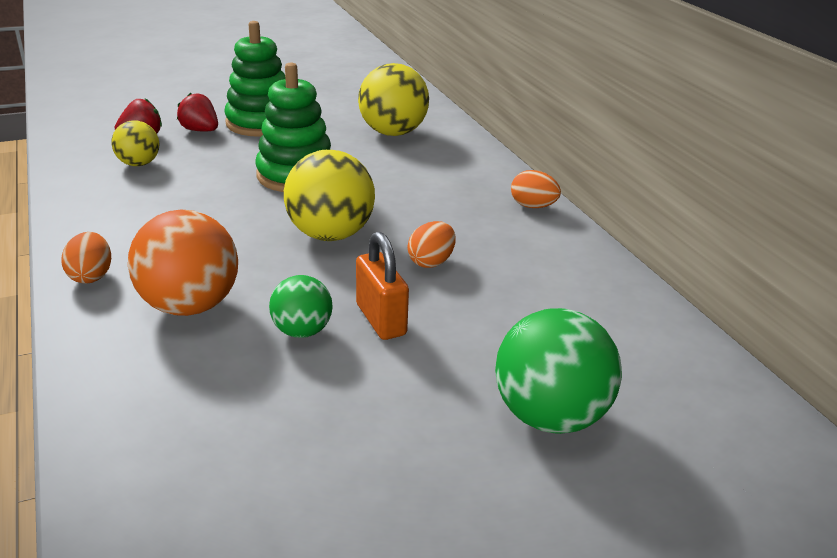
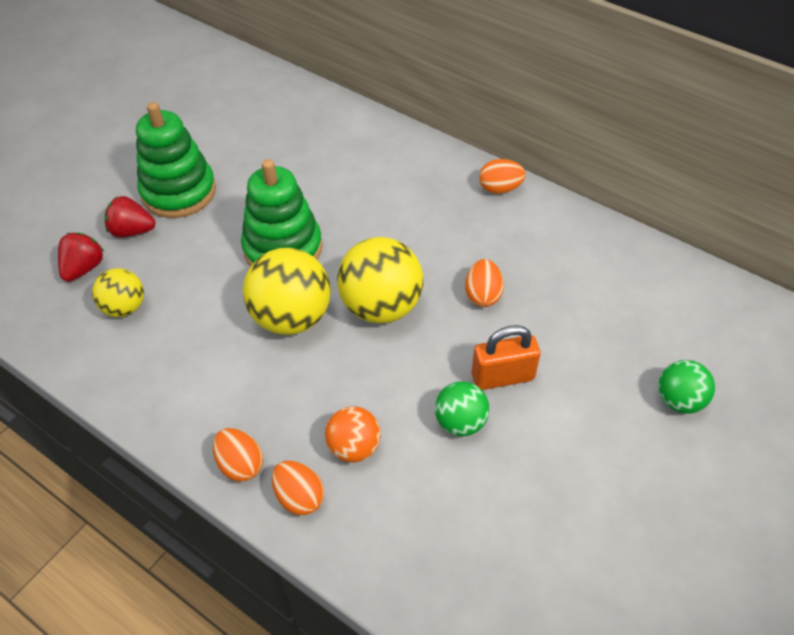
camera: 30 degrees left, 20 degrees up
orange ball [128,209,238,316] -> orange ball [325,406,381,463], size x0.58
orange padlock [356,232,409,340] -> orange padlock turned 45 degrees counterclockwise [472,325,541,390]
yellow ball [358,63,429,136] -> yellow ball moved to [243,248,331,335]
green ball [495,308,622,434] -> green ball [658,360,715,414], size x0.58
none -> orange egg [272,461,324,515]

